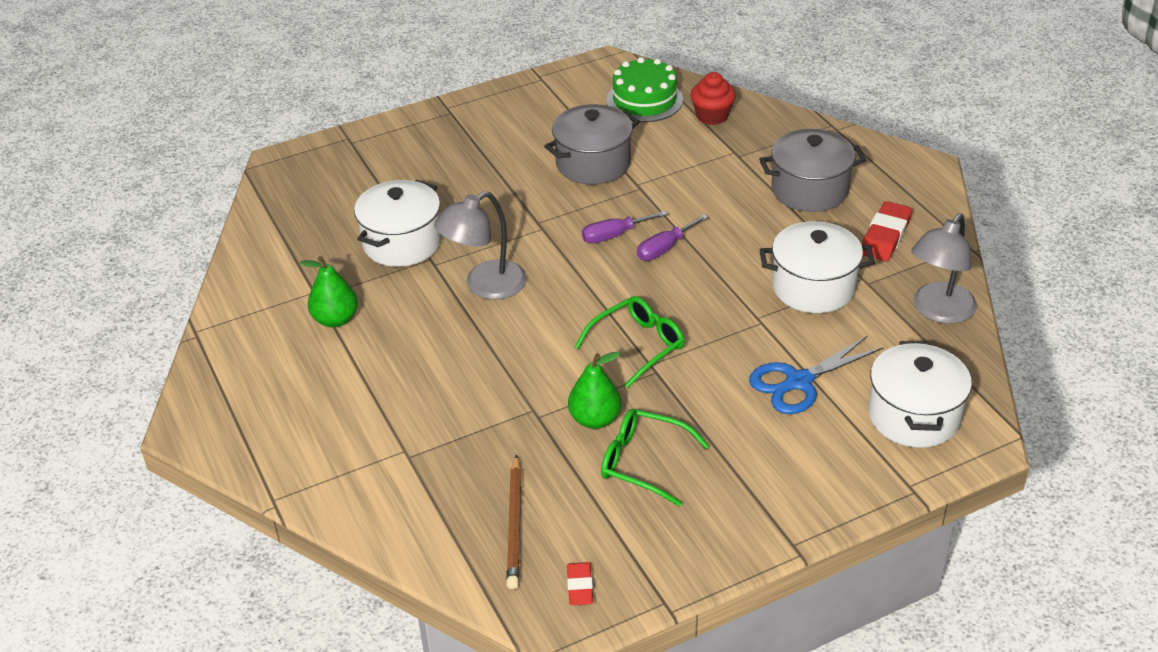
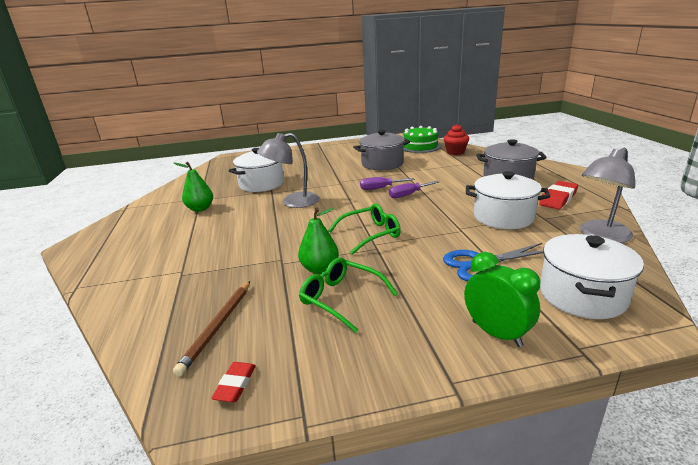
camera: 15 degrees right, 15 degrees down
none -> green clock [464,252,540,347]

